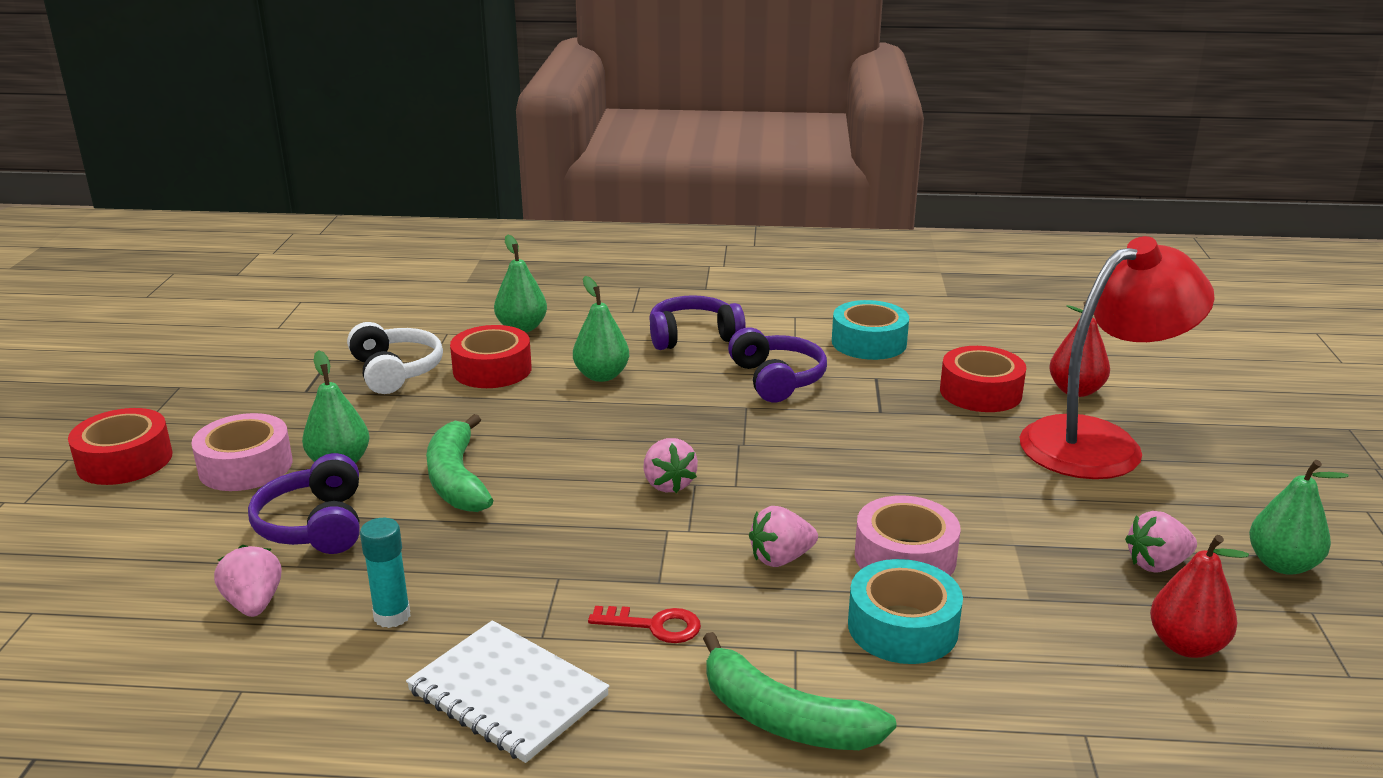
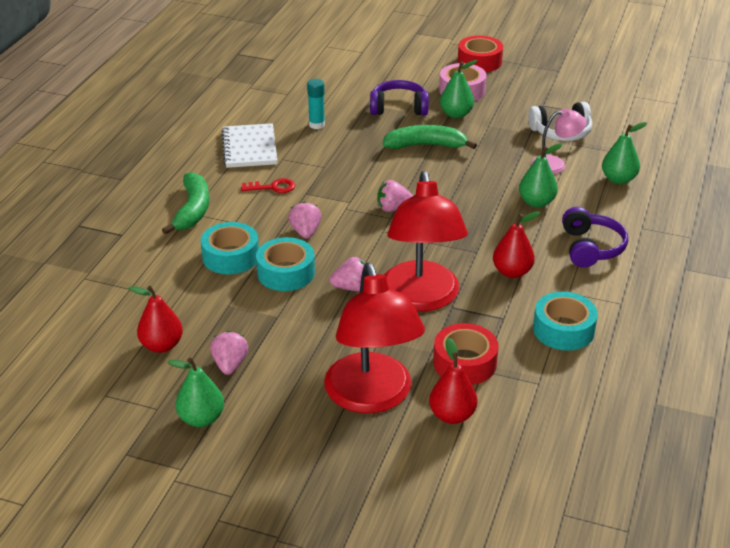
camera: 105 degrees right, 10 degrees up
pink strawberry [214,545,282,617] -> pink strawberry moved to [329,257,365,291]
white notebook [406,620,610,763] -> white notebook turned 60 degrees counterclockwise [222,123,278,168]
red tape [450,325,532,388] -> pink lamp [531,108,587,174]
red key [588,606,701,643] -> red key turned 120 degrees counterclockwise [241,178,295,193]
green banana [703,632,897,750] -> green banana turned 135 degrees clockwise [162,172,209,235]
purple headphones [728,328,827,403] -> red pear [493,211,540,278]
pink tape [855,495,960,576] -> turquoise tape [256,237,315,291]
none -> red lamp [384,171,468,312]

